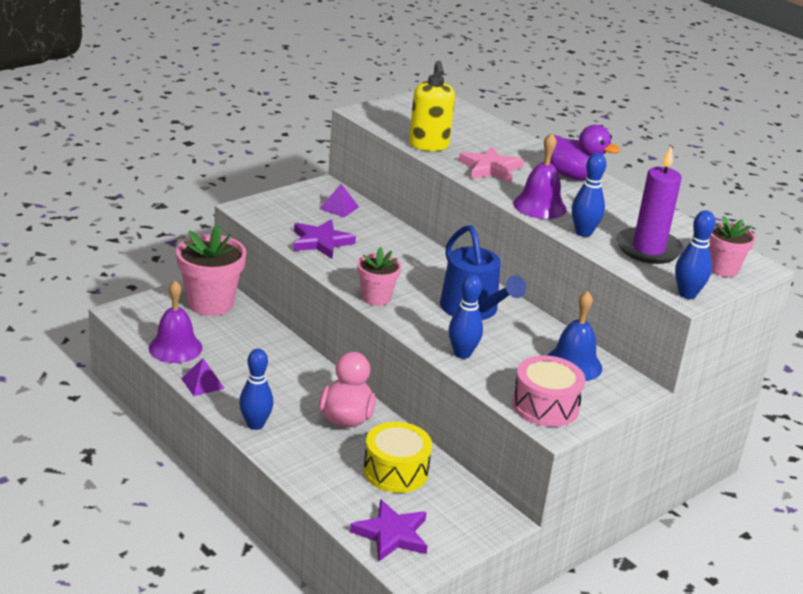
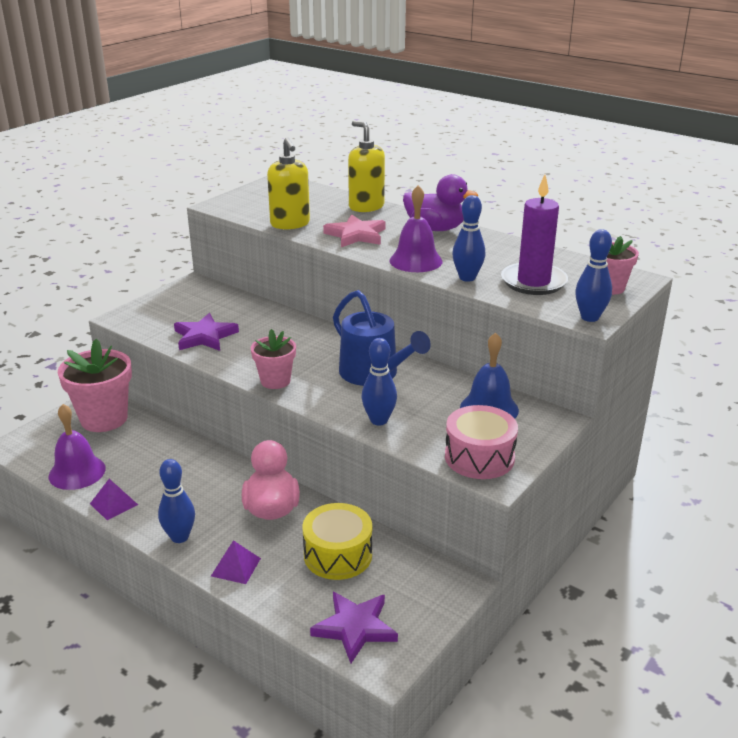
camera: 10 degrees left, 0 degrees up
purple pyramid [320,184,359,217] -> purple pyramid moved to [211,540,261,584]
none -> yellow soap dispenser [348,121,385,212]

